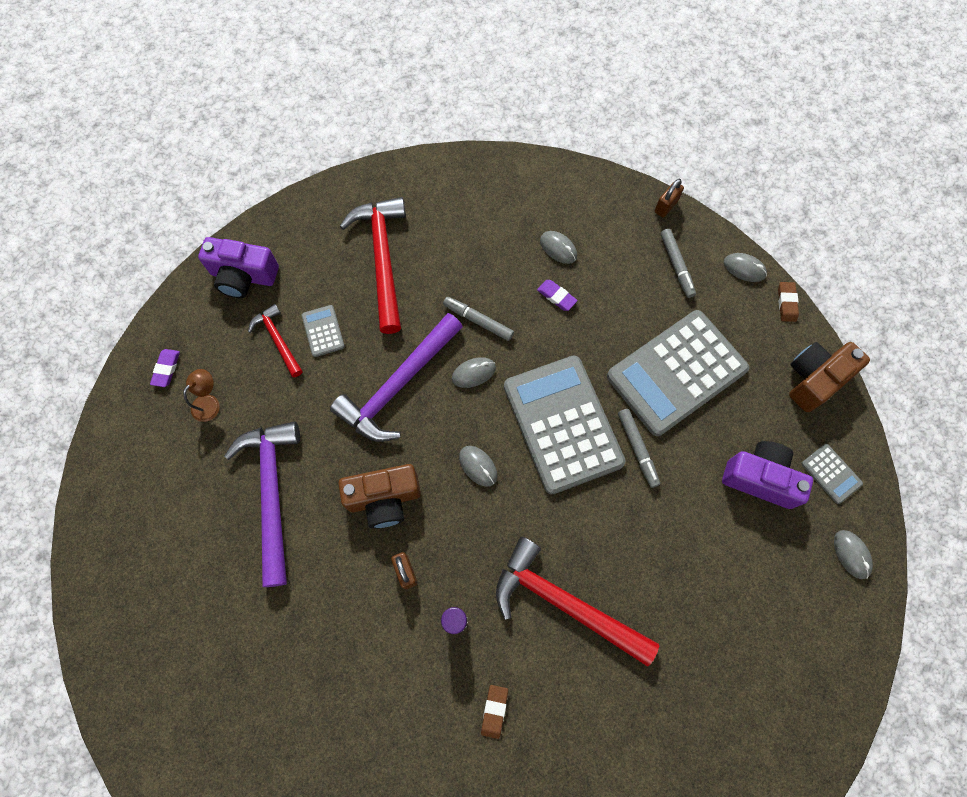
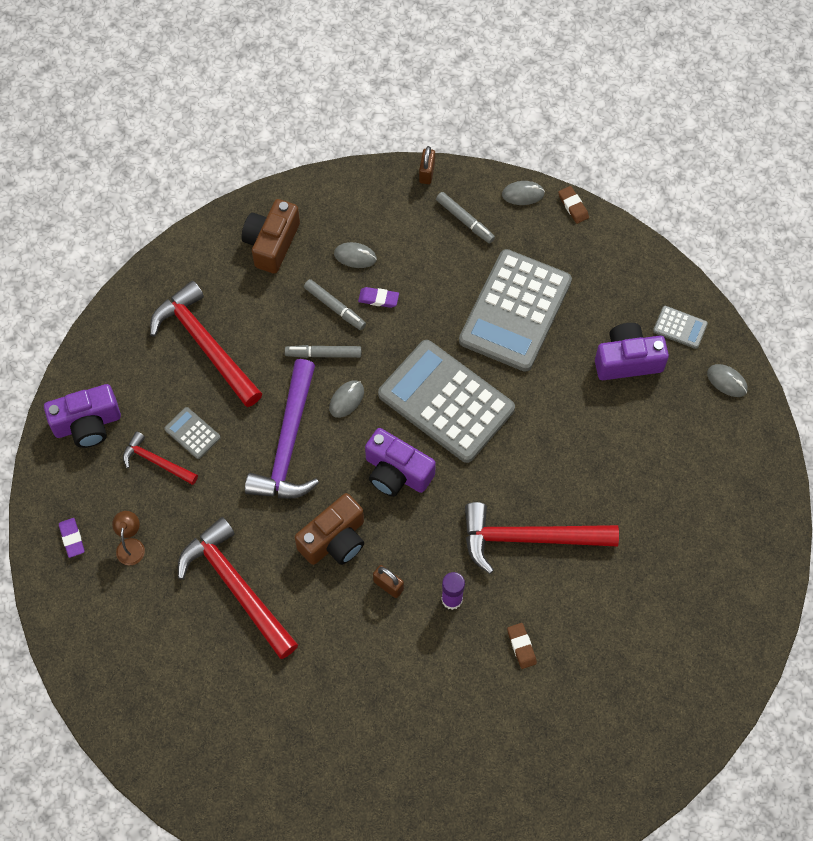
camera: 30 degrees left, 5 degrees down
purple hammer [224,421,300,587] -> red hammer [178,517,298,659]
grey mouse [459,446,497,487] -> purple camera [365,428,436,497]
grey marker [618,409,660,488] -> grey marker moved to [304,279,366,330]
brown camera [789,342,870,412] -> brown camera moved to [241,199,300,274]

